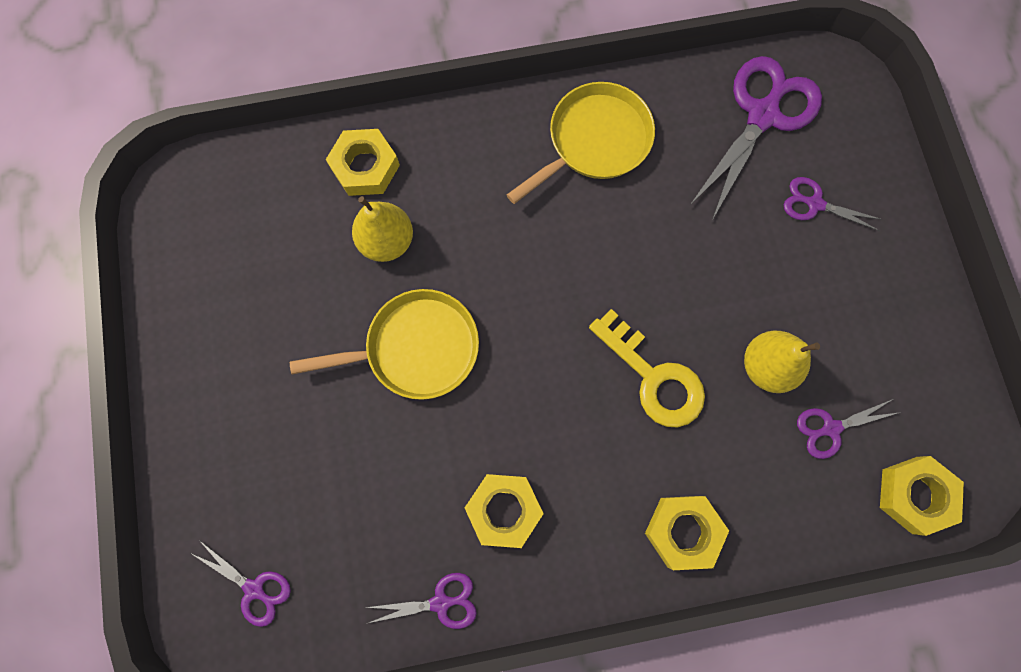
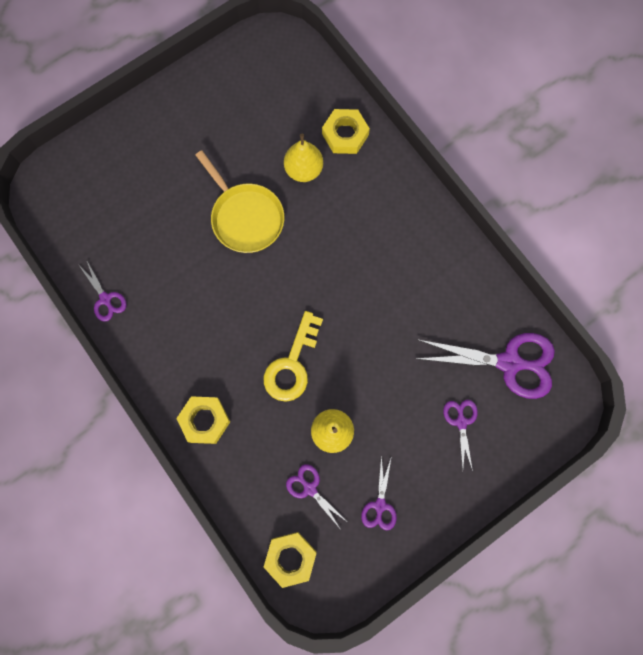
camera: 65 degrees right, 0 degrees up
purple scissors [191,540,291,627] -> purple scissors moved to [361,455,397,530]
yellow nut [465,474,544,548] -> none
yellow pan [507,82,655,204] -> none

